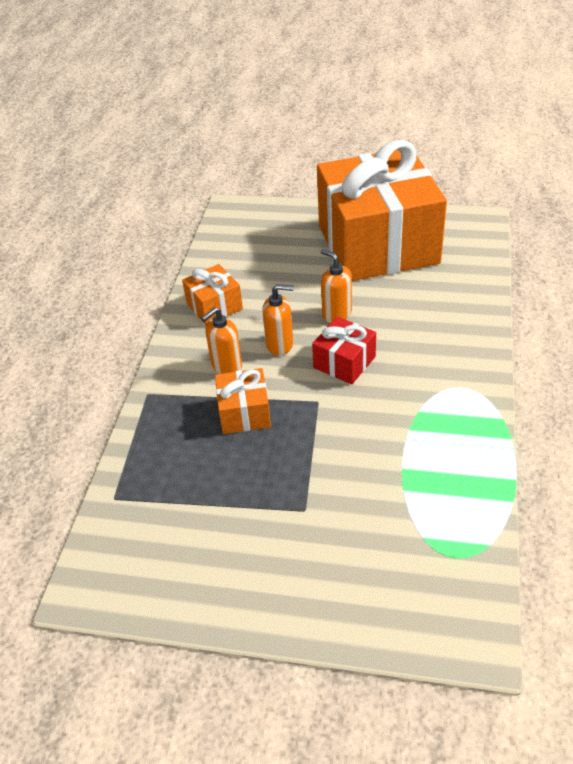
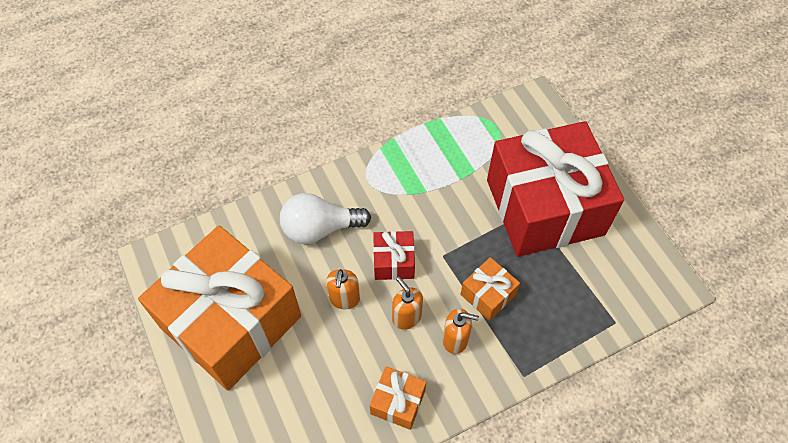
camera: 130 degrees left, 15 degrees up
none -> white light bulb [280,193,371,244]
none -> red gift [487,121,624,257]

